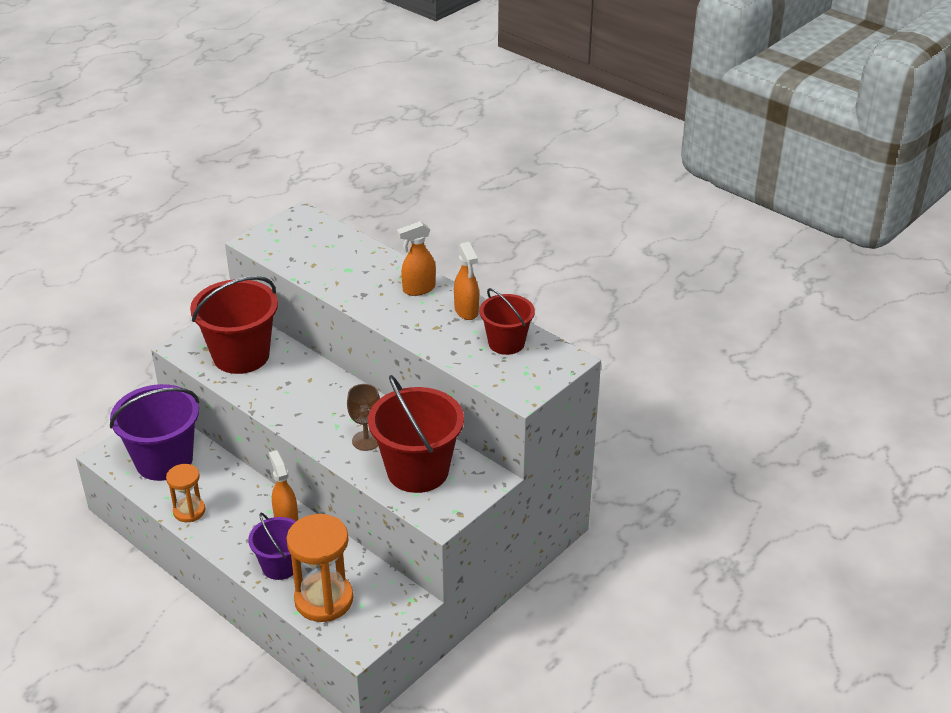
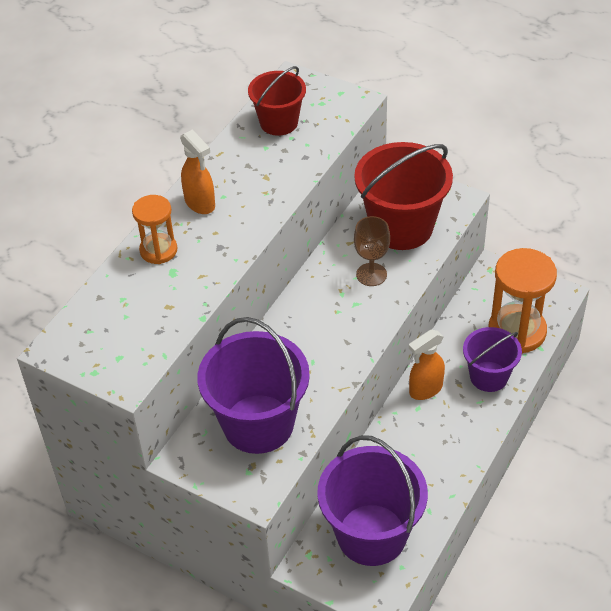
camera: 100 degrees left, 10 degrees up
orange hourglass [166,464,206,522] -> orange hourglass moved to [132,195,177,264]
red bucket [190,276,278,374] -> purple bucket [197,317,310,454]
orange spray bottle [454,242,479,320] -> none

